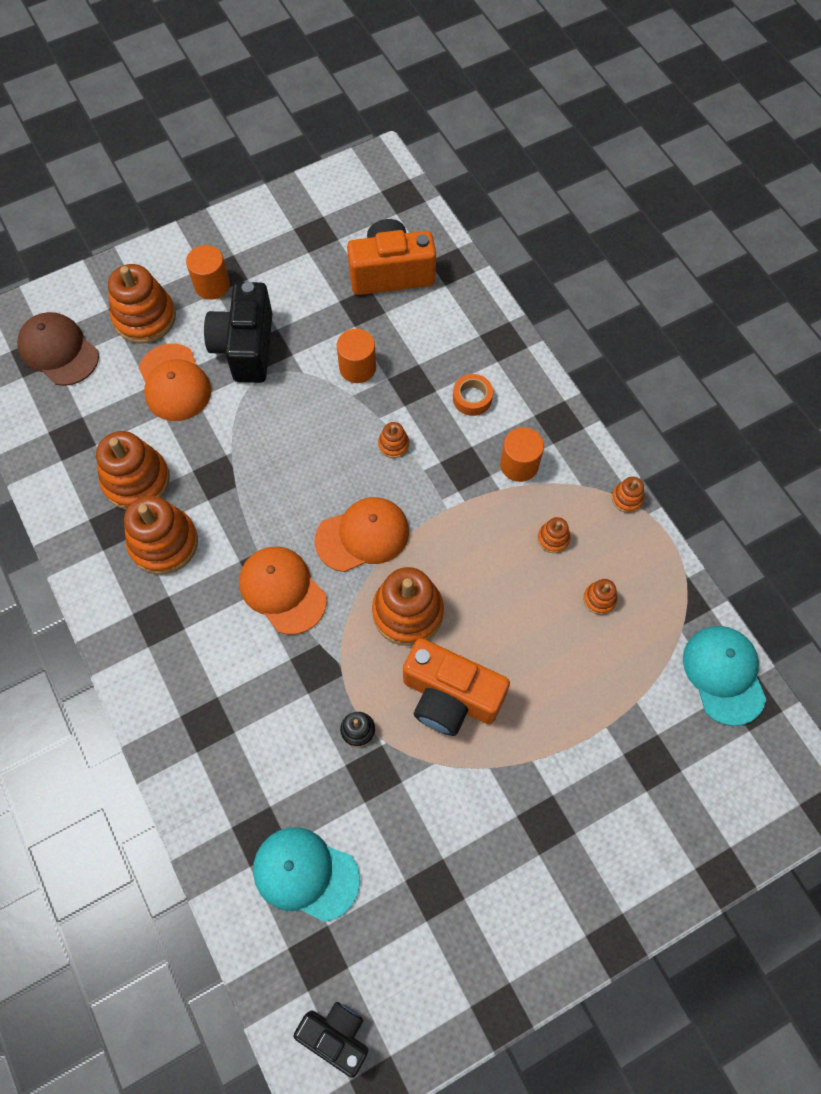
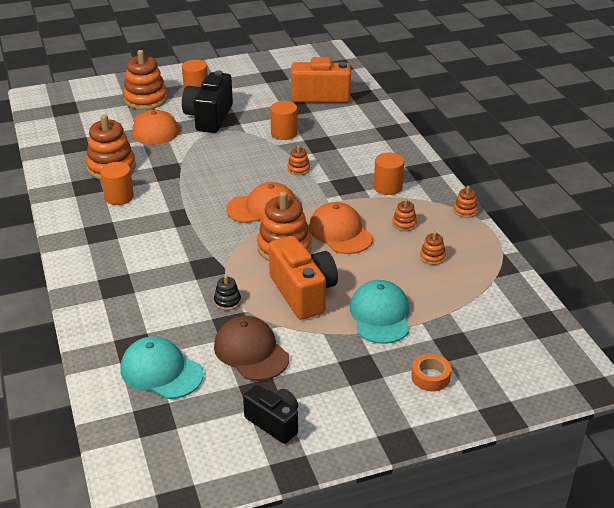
camera: 10 degrees right, 30 degrees down
brown cap [18,312,99,386] -> brown cap moved to [214,316,289,381]
orange stacking toy [124,496,198,575] -> orange cylinder [100,162,134,205]
orange cap [239,547,327,635] -> orange cap moved to [309,202,373,254]
black camera [294,1002,368,1078] -> black camera moved to [243,385,298,444]
orange camera [403,638,510,736] -> orange camera turned 150 degrees counterclockwise [269,236,338,320]
orange tape [453,374,493,416] -> orange tape moved to [411,354,452,391]
turquoise cap [683,626,766,726] -> turquoise cap moved to [350,280,409,344]

